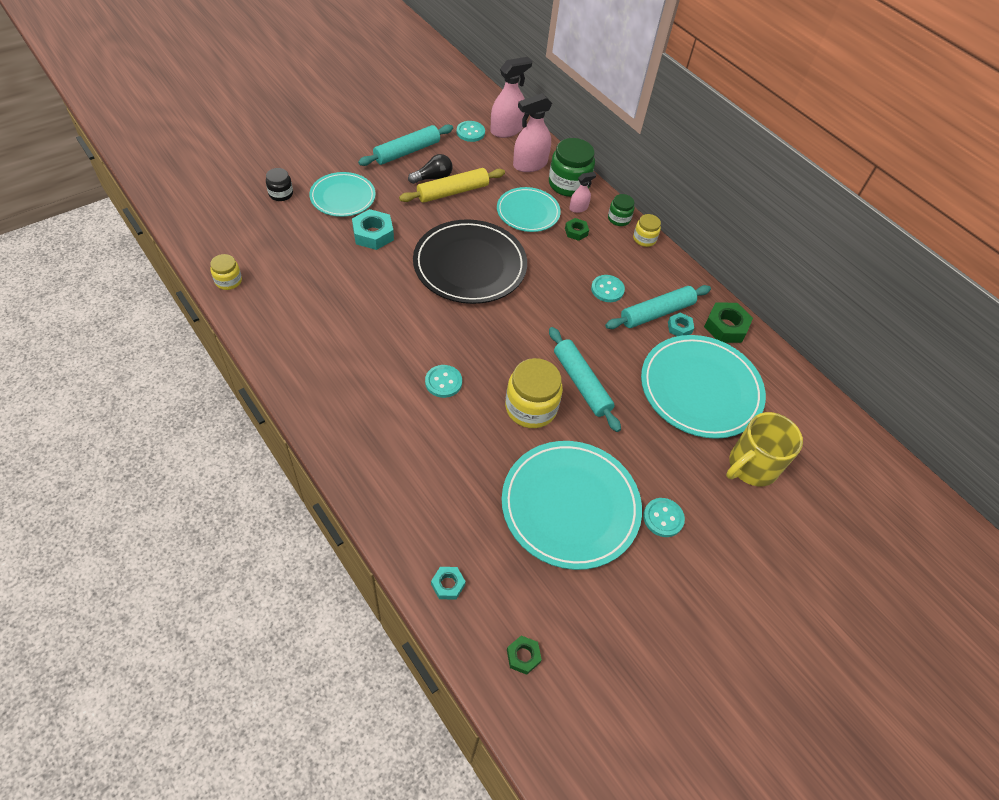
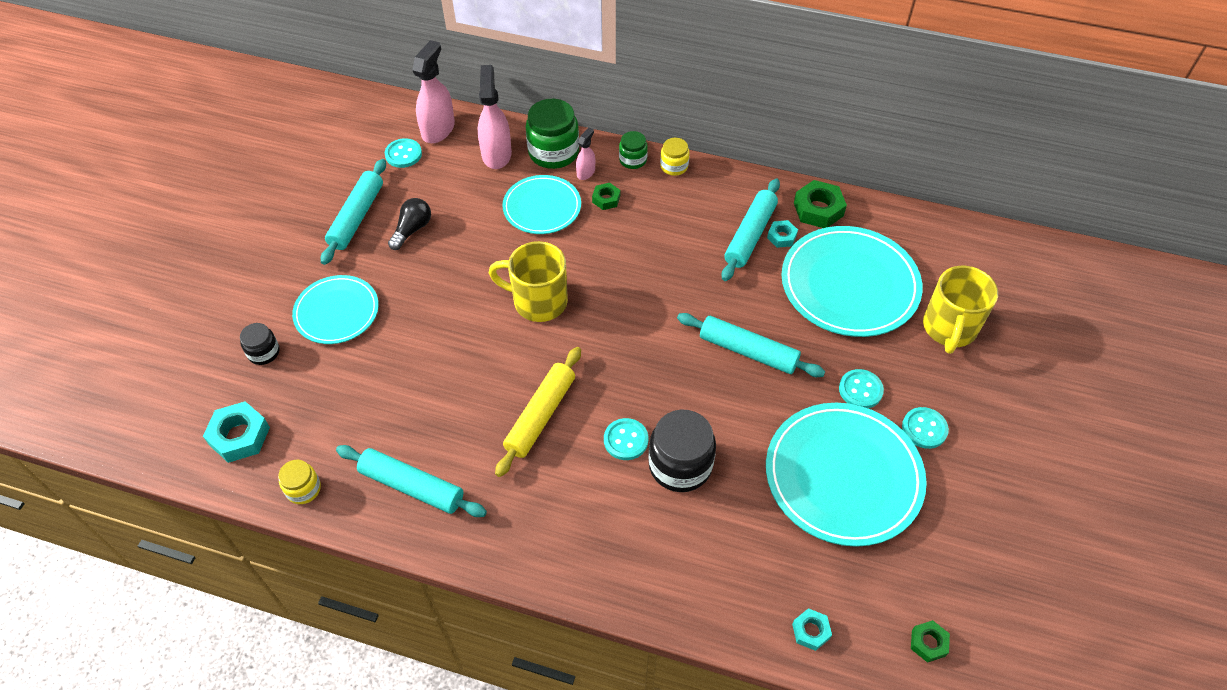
camera: 30 degrees left, 0 degrees up
turquoise nut [352,209,394,250] -> turquoise nut moved to [203,401,270,463]
yellow rolling pin [399,168,505,203] -> yellow rolling pin moved to [495,347,581,477]
black plate [413,219,527,304] -> yellow mug [489,241,568,322]
yellow jar [505,358,563,428] -> none
pink spray bottle [513,93,552,172] -> pink spray bottle turned 150 degrees clockwise [478,65,512,169]
turquoise button [591,275,625,302] -> turquoise button moved to [839,369,884,408]
none -> turquoise rolling pin [336,445,487,517]
none -> black jar [648,410,716,492]

